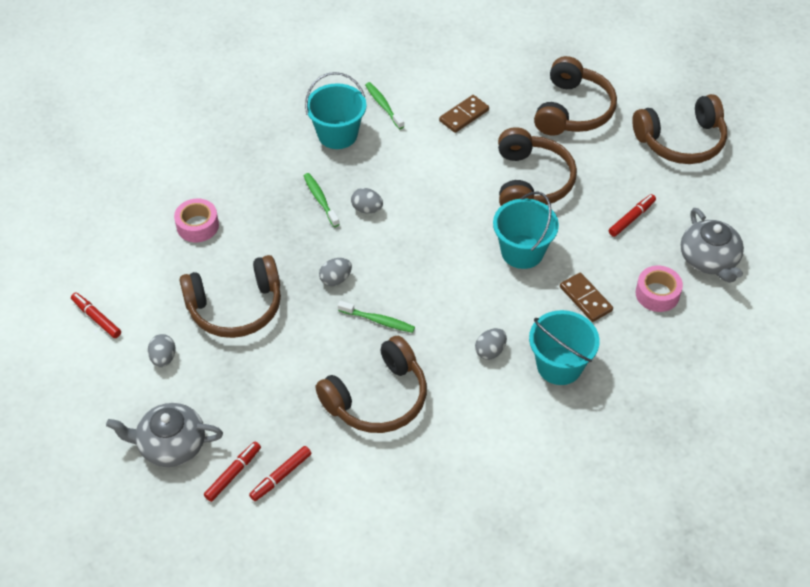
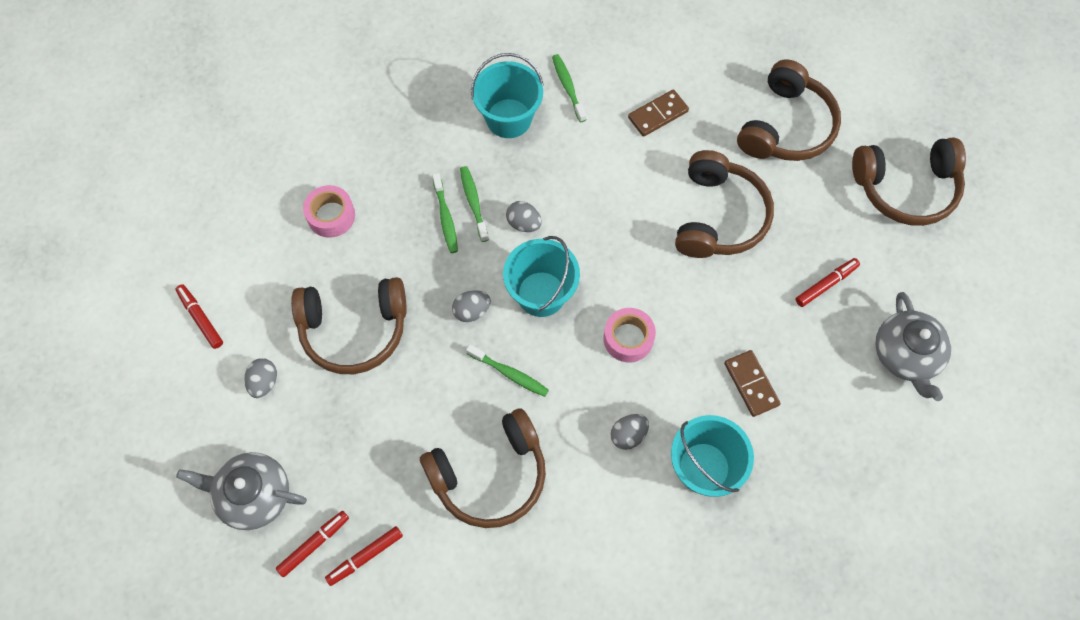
camera: 10 degrees right, 15 degrees up
turquoise bucket [493,191,559,269] -> turquoise bucket moved to [503,236,580,317]
pink tape [635,266,683,312] -> pink tape moved to [603,308,656,362]
none -> green toothbrush [432,173,458,253]

